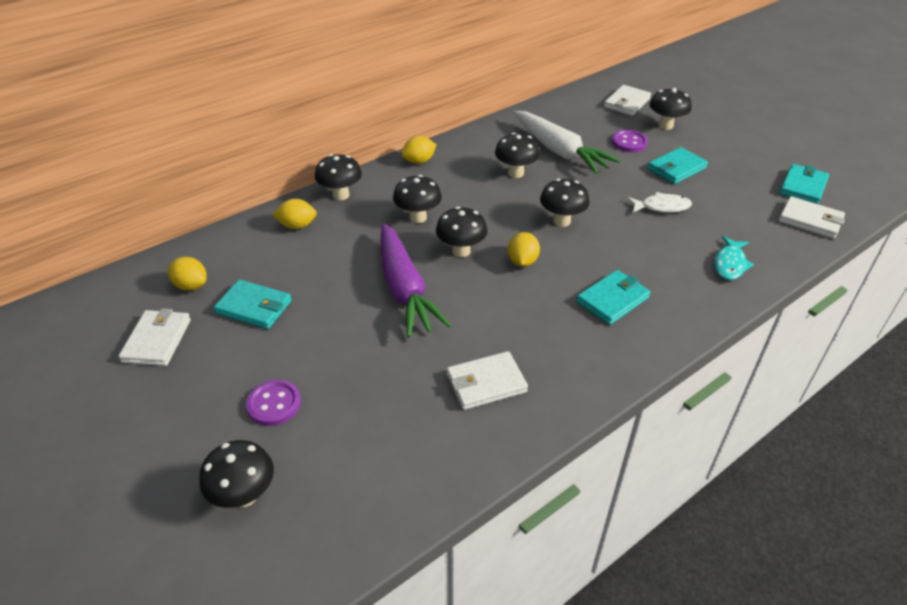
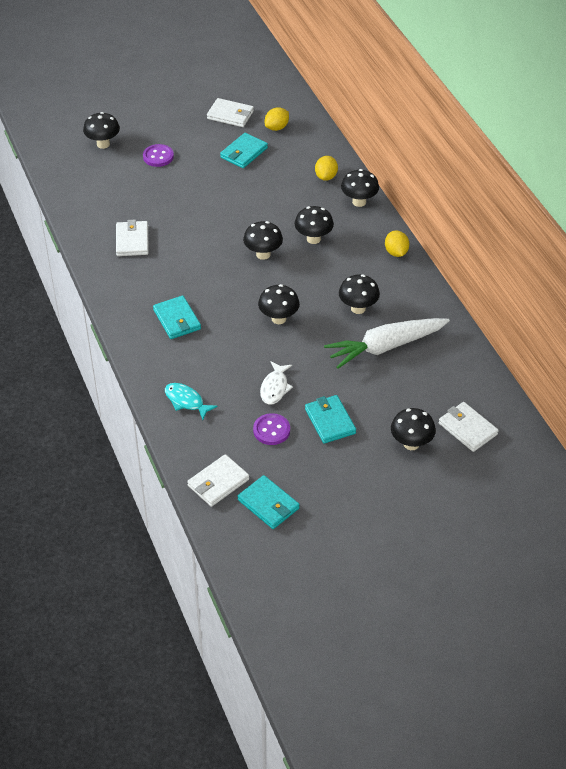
camera: 105 degrees right, 5 degrees up
purple carrot [381,224,451,338] -> none
yellow lemon [508,232,540,267] -> none
purple button [612,130,648,152] -> purple button moved to [253,413,290,445]

